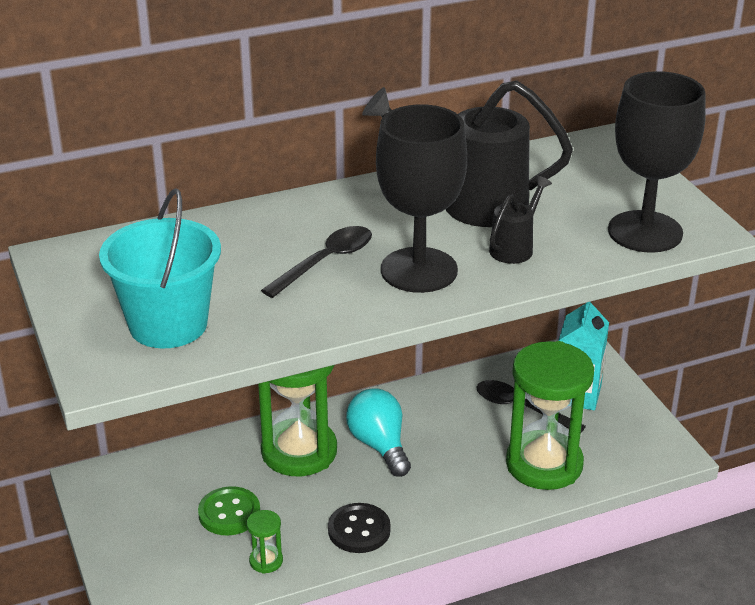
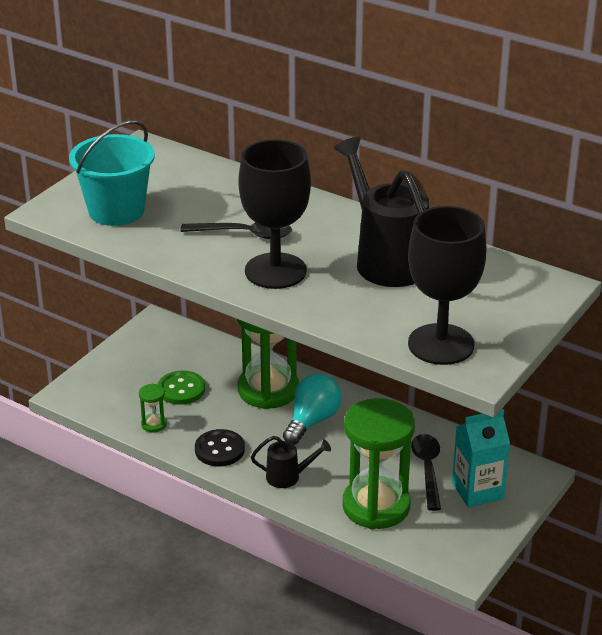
camera: 55 degrees right, 0 degrees up
black watering can [489,176,552,264] -> black watering can moved to [251,436,331,488]

